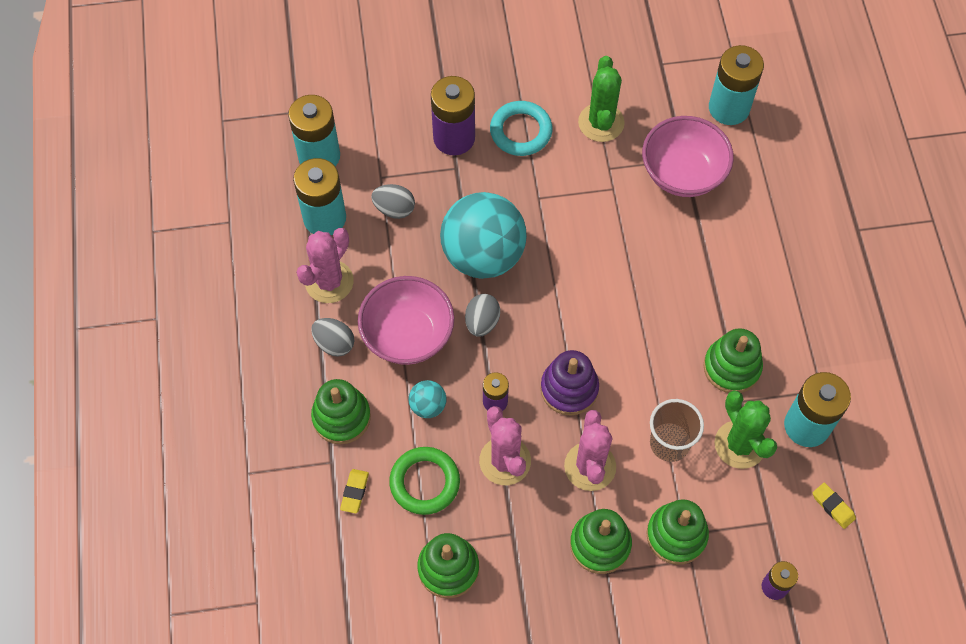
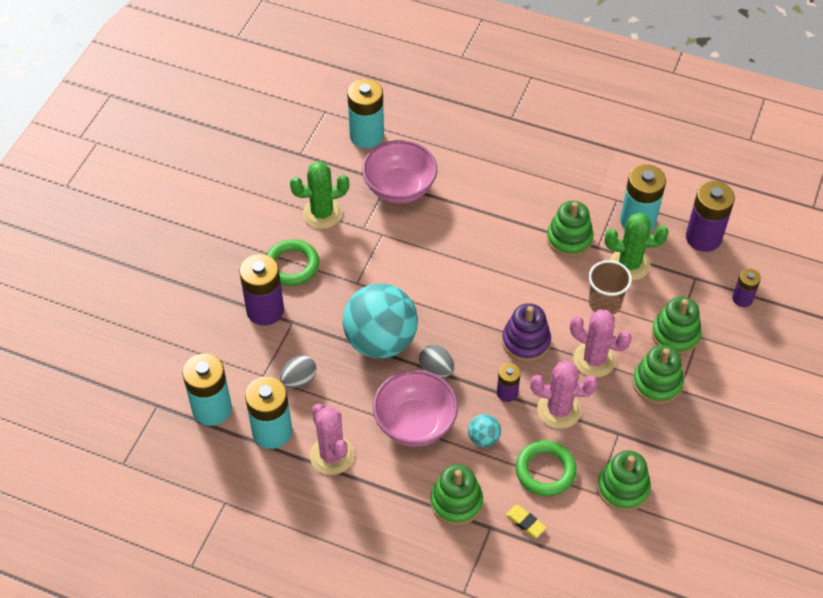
camera: 60 degrees left, 10 degrees down
grey egg [311,318,354,357] -> none
turquoise ring [490,101,553,156] -> green ring [266,239,319,286]
green cactus [578,56,625,142] -> green cactus turned 45 degrees counterclockwise [290,161,349,229]
yellow eraser [813,483,856,529] -> purple battery [686,181,735,252]

